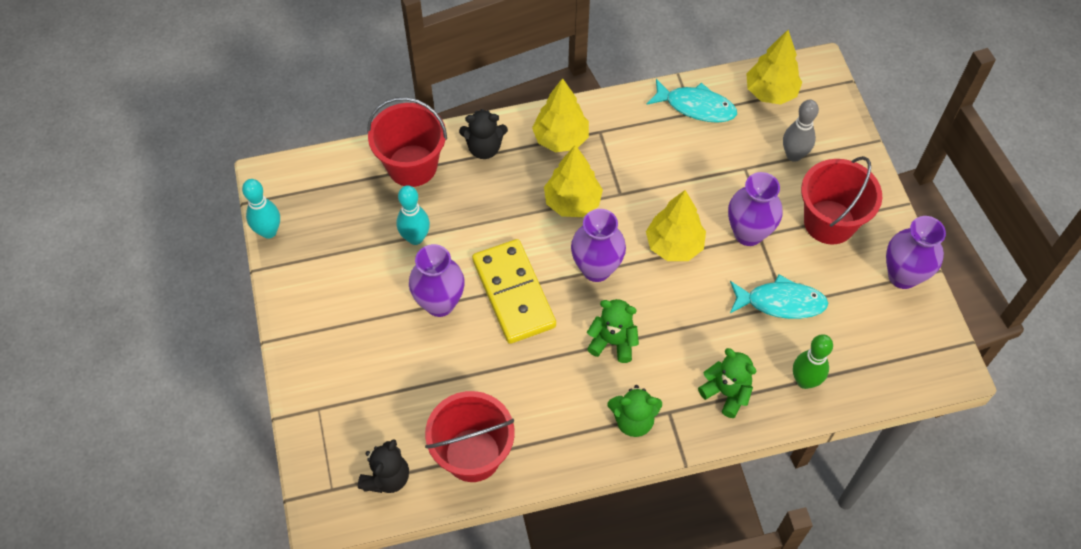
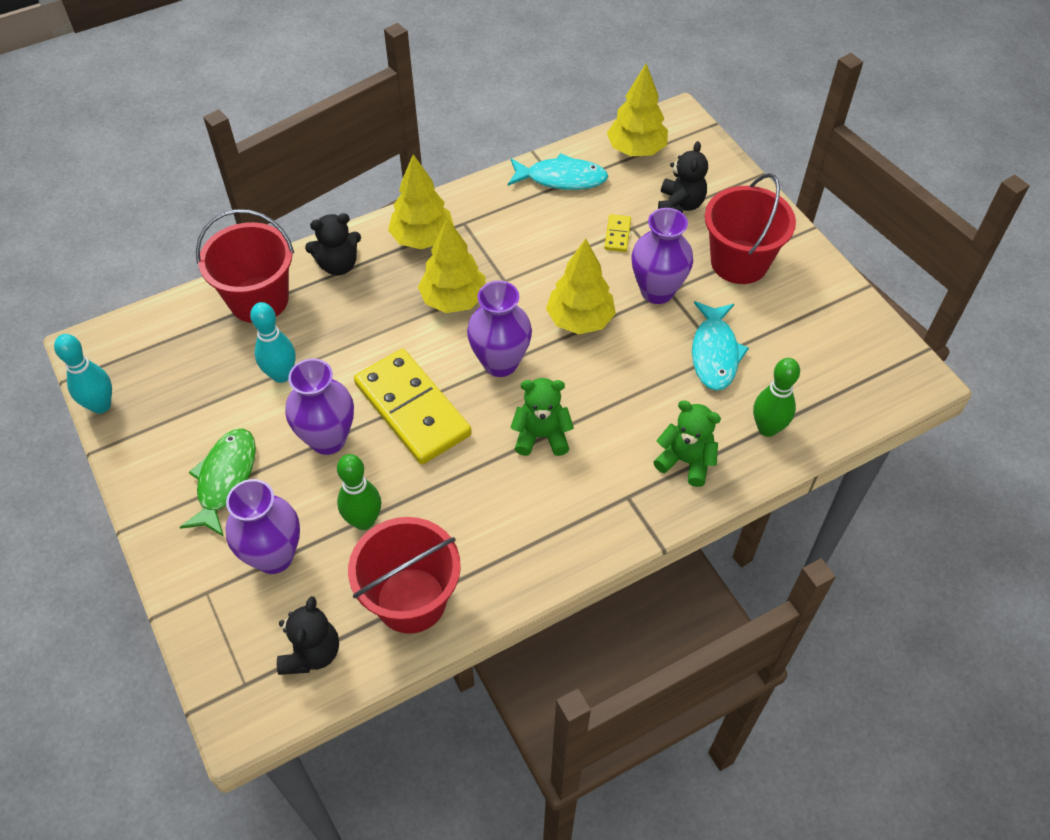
camera: 15 degrees left, 5 degrees down
green teddy bear [608,385,662,437] -> none
turquoise fish [730,275,828,319] -> turquoise fish turned 105 degrees clockwise [692,301,749,391]
grey bowling pin [783,100,819,162] -> black teddy bear [658,141,708,213]
purple vase [886,216,946,289] -> purple vase moved to [225,479,300,574]
none -> green fish [179,428,256,537]
none -> green bowling pin [337,454,381,530]
none -> yellow domino [604,214,631,252]

